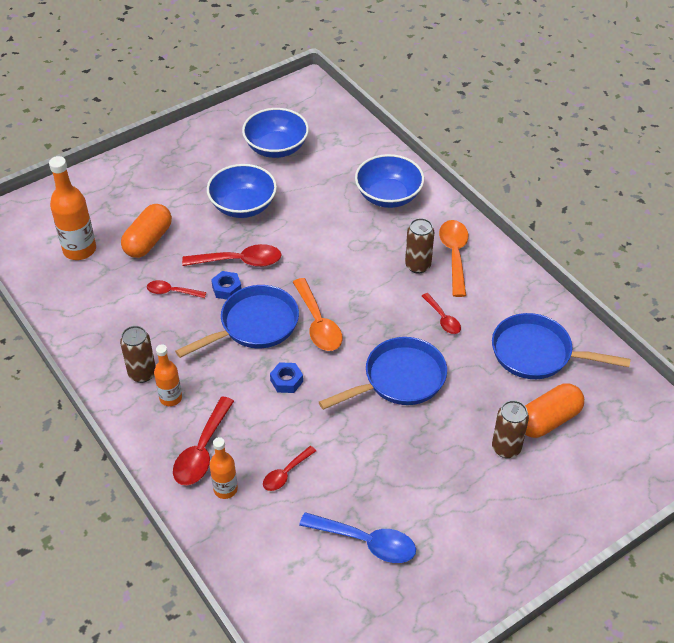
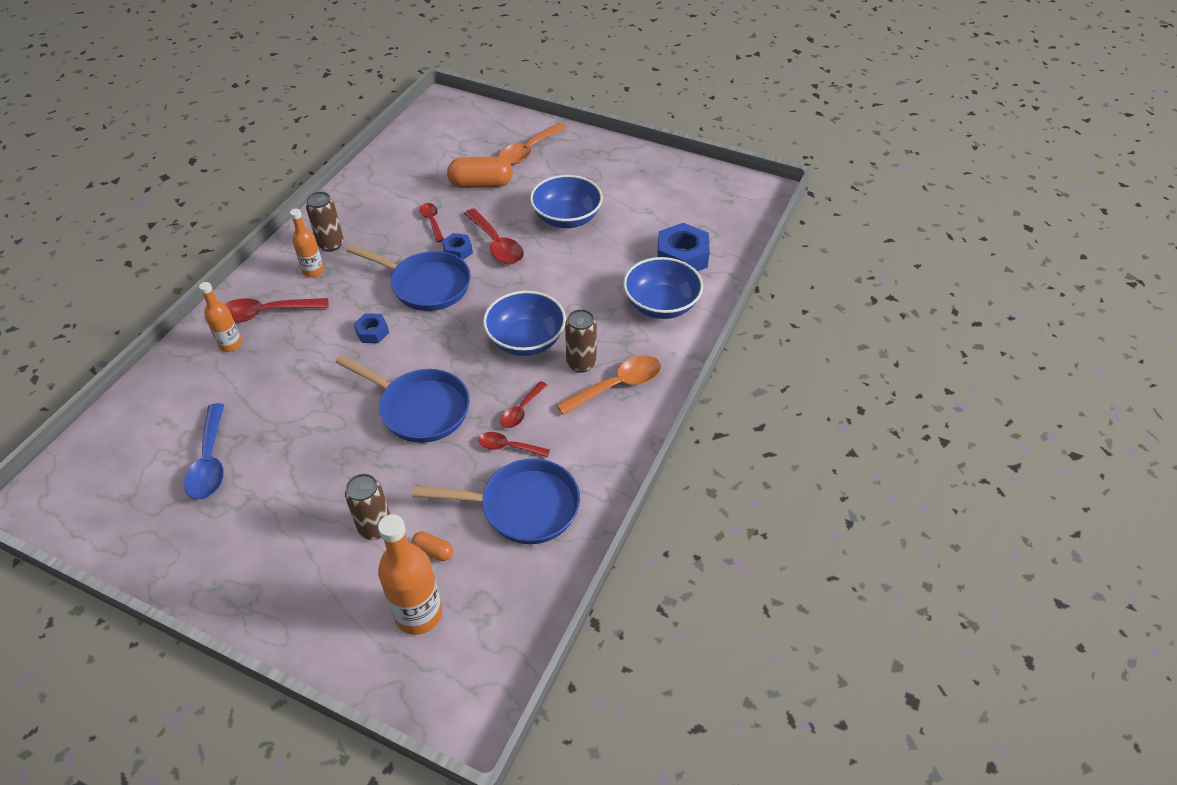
camera: 60 degrees right, 0 degrees up
orange bottle [49,156,96,260] -> orange bottle moved to [378,514,442,635]
blue bowl [242,108,309,158] -> blue bowl moved to [483,291,566,356]
red spoon [263,446,316,491] -> red spoon moved to [478,432,550,457]
orange spoon [293,278,342,351] -> orange spoon moved to [499,123,567,165]
blue pan [492,313,631,379] -> blue pan turned 105 degrees clockwise [412,459,580,544]
orange capsule [525,383,584,438] -> orange capsule [412,531,453,561], size x0.48
none -> blue nut [658,223,710,271]

